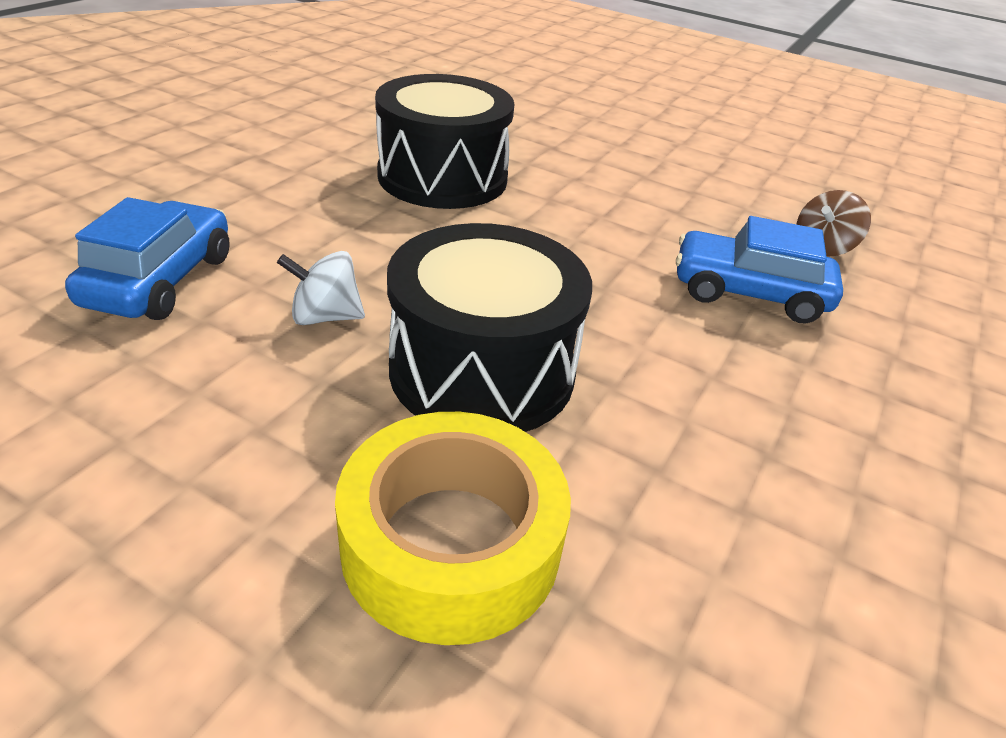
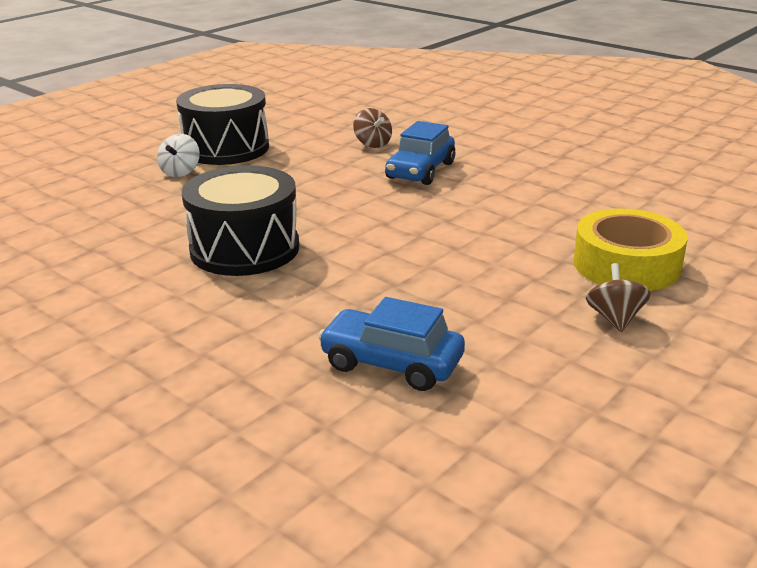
camera: 75 degrees left, 10 degrees down
white spinning top [277,251,365,325] -> white spinning top moved to [157,134,200,177]
black drum [387,223,592,432] -> black drum moved to [176,84,269,165]
none -> brown spinning top [586,263,651,332]

